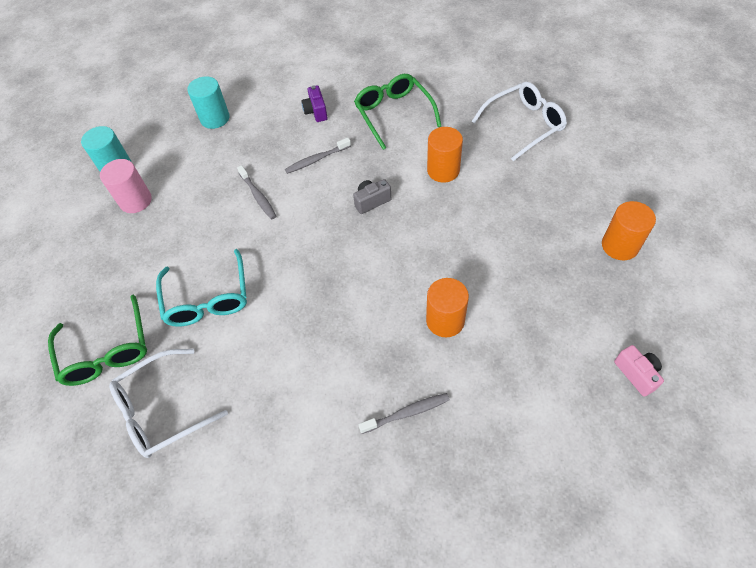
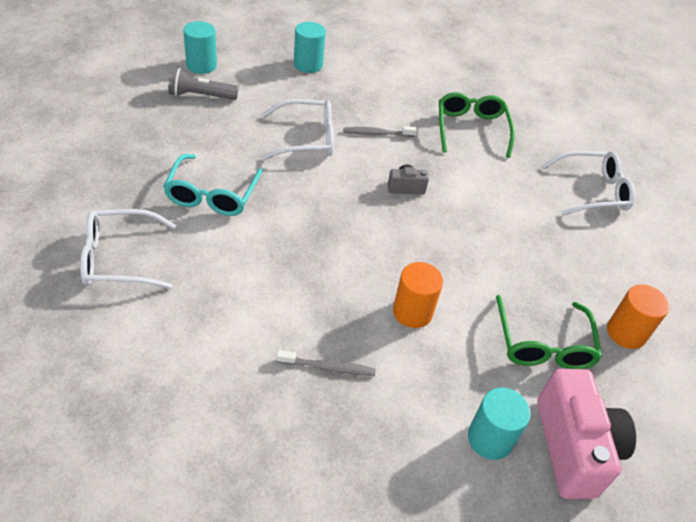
camera: 15 degrees right, 10 degrees down
green glasses [48,295,147,386] -> green glasses moved to [496,295,602,369]
pink cylinder [100,159,152,213] -> grey flashlight [168,68,239,100]
grey toothbrush [237,165,276,219] -> white glasses [263,99,334,160]
purple camera [301,85,328,122] -> none
orange cylinder [427,127,463,182] -> none
pink camera [614,345,664,397] -> pink camera [537,369,636,499], size x2.19
none -> turquoise cylinder [468,388,531,460]

